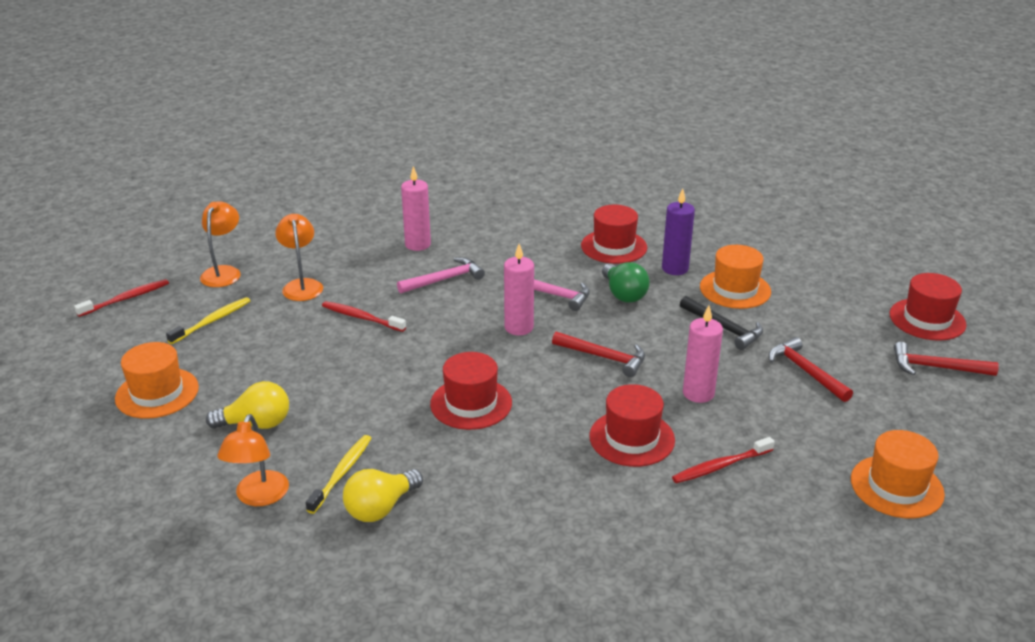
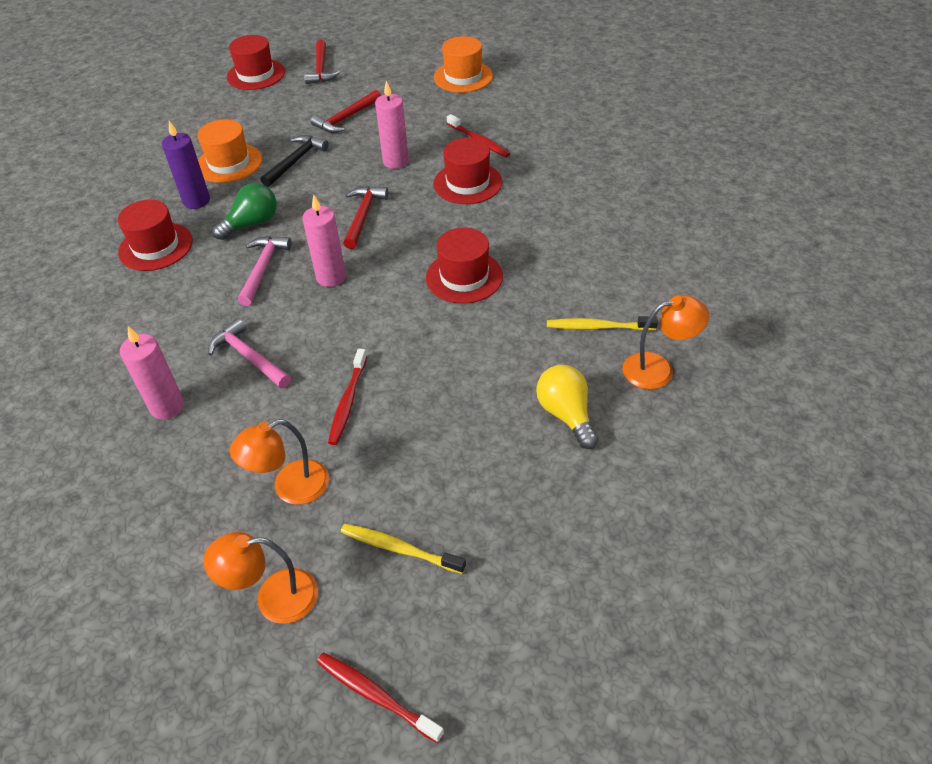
camera: 105 degrees left, 15 degrees up
orange hat [115,342,199,419] -> none
yellow light bulb [343,469,423,522] -> none

